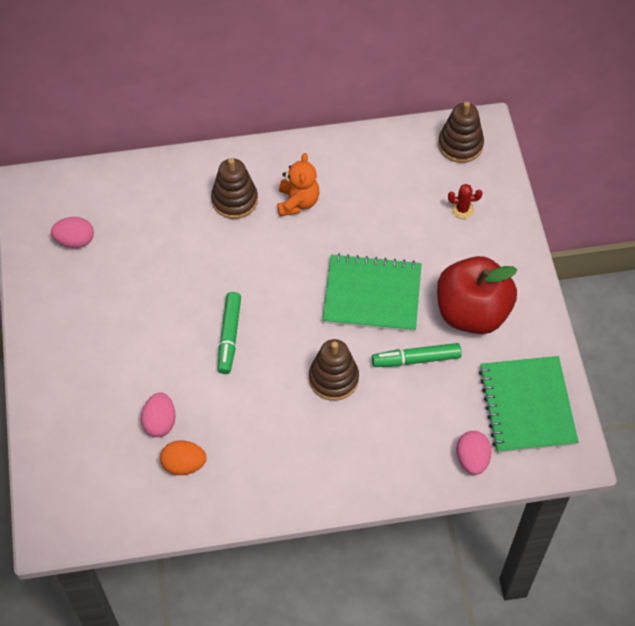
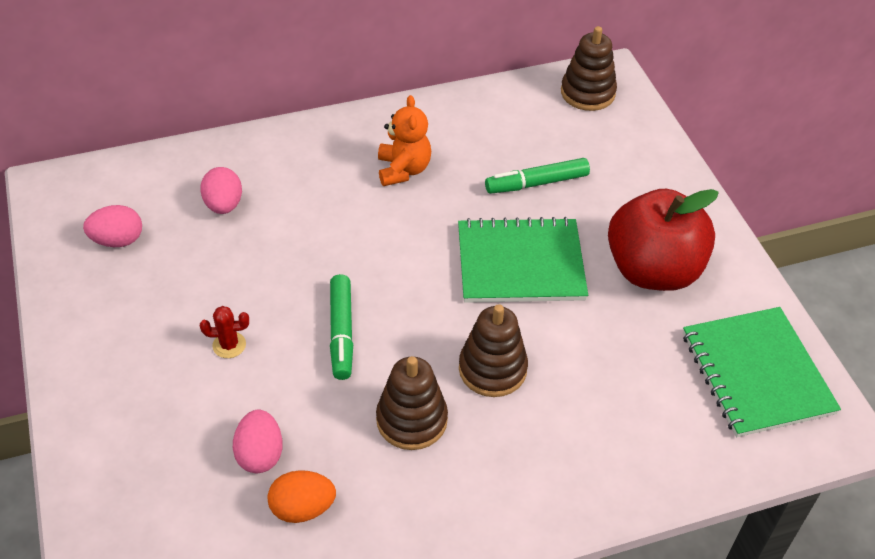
camera: 10 degrees left, 10 degrees down
brown stacking toy [211,158,258,219] -> brown stacking toy moved to [376,356,448,450]
green marker [372,343,462,367] -> green marker moved to [485,158,590,194]
red cactus [448,184,482,219] -> red cactus moved to [200,306,249,358]
pink egg [456,431,492,475] -> pink egg moved to [200,167,242,214]

